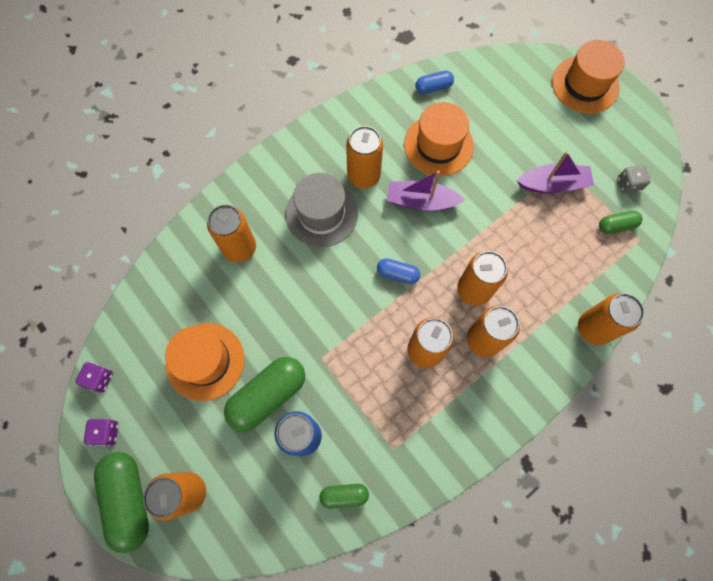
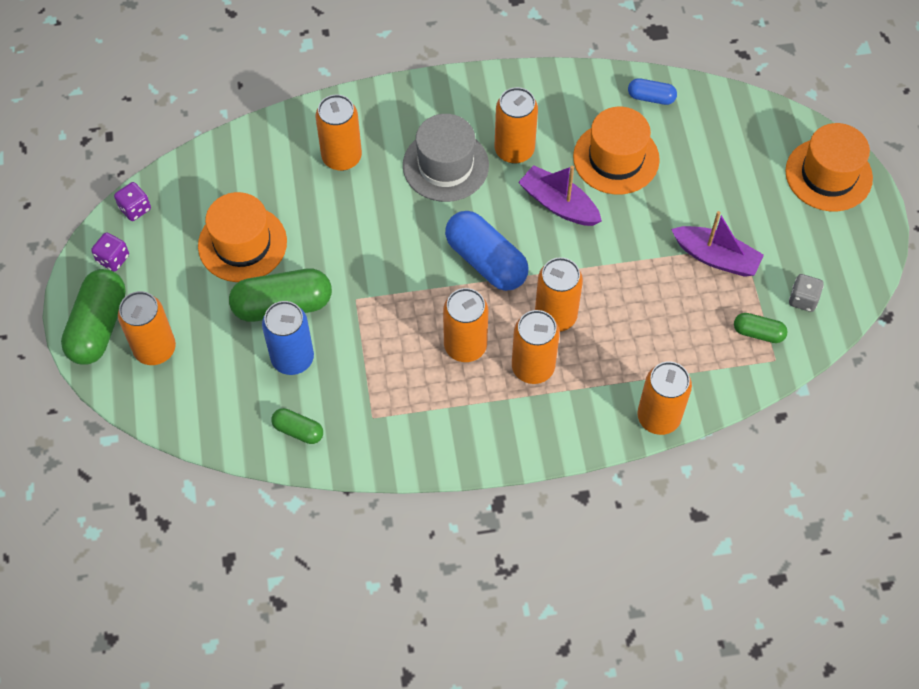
camera: 30 degrees right, 10 degrees down
blue capsule [377,258,420,284] -> blue capsule [445,211,528,291], size x1.92

